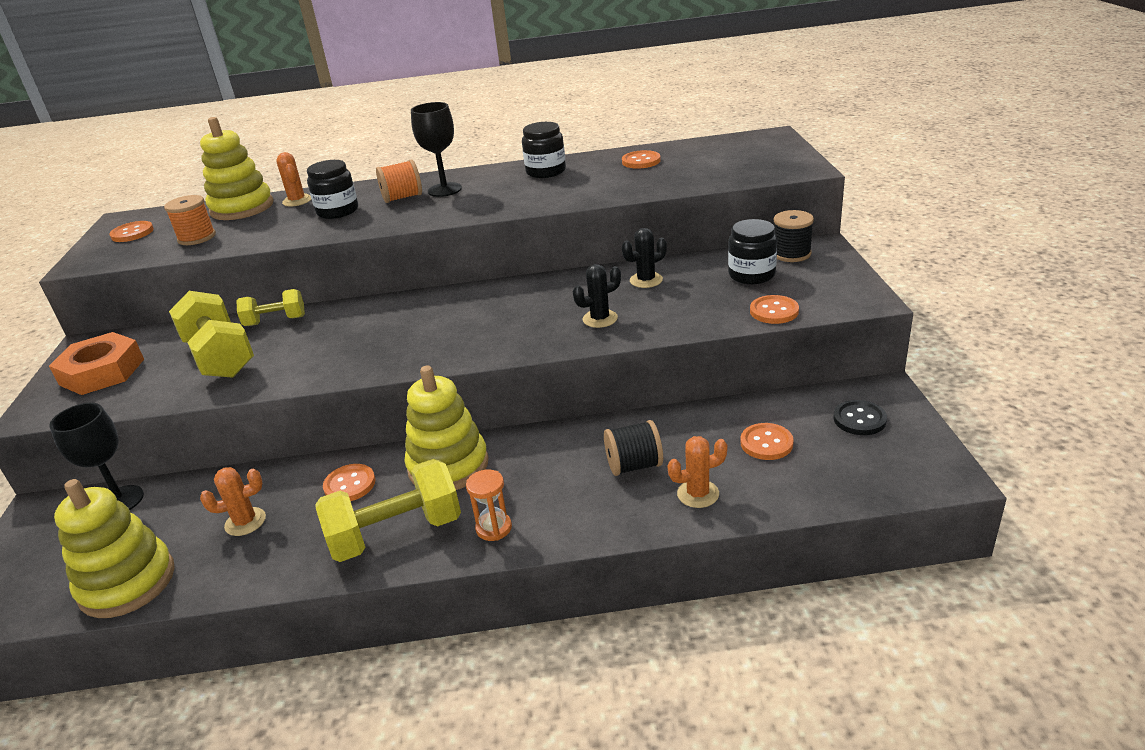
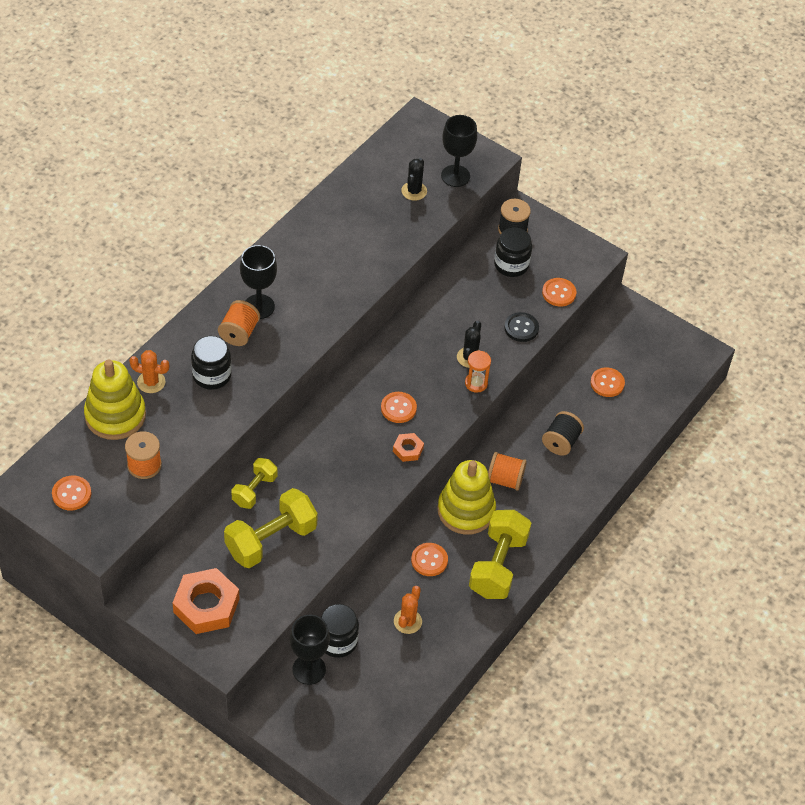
camera: 55 degrees left, 20 degrees up
yellow stacking toy [54,479,175,618] -> none
yellow dumbbell [169,291,254,378] -> yellow dumbbell turned 45 degrees counterclockwise [224,488,318,568]
orange hourglass [466,469,512,541] -> orange hourglass moved to [465,350,491,393]
black jar [522,122,566,178] -> black jar moved to [320,604,359,658]
orange button [622,150,661,169] -> orange button moved to [381,392,417,423]
black cactus [622,228,667,288] -> black cactus moved to [401,158,427,201]
orange cactus [667,436,728,508] -> none
black button [833,400,887,435] -> black button moved to [504,312,539,342]
none -> orange nut [393,433,424,462]
none -> black goblet [441,115,477,187]
none -> orange spool [488,452,527,491]

